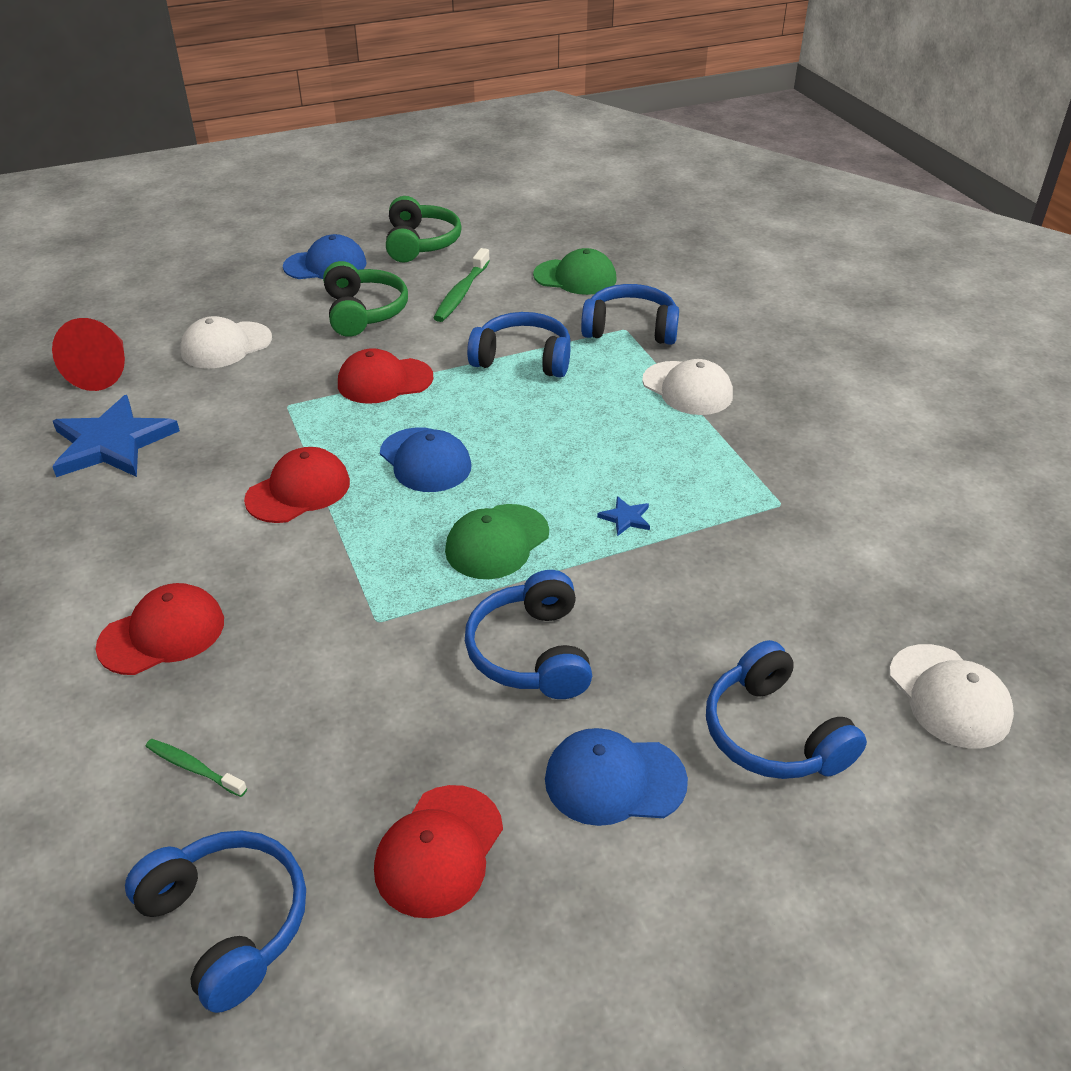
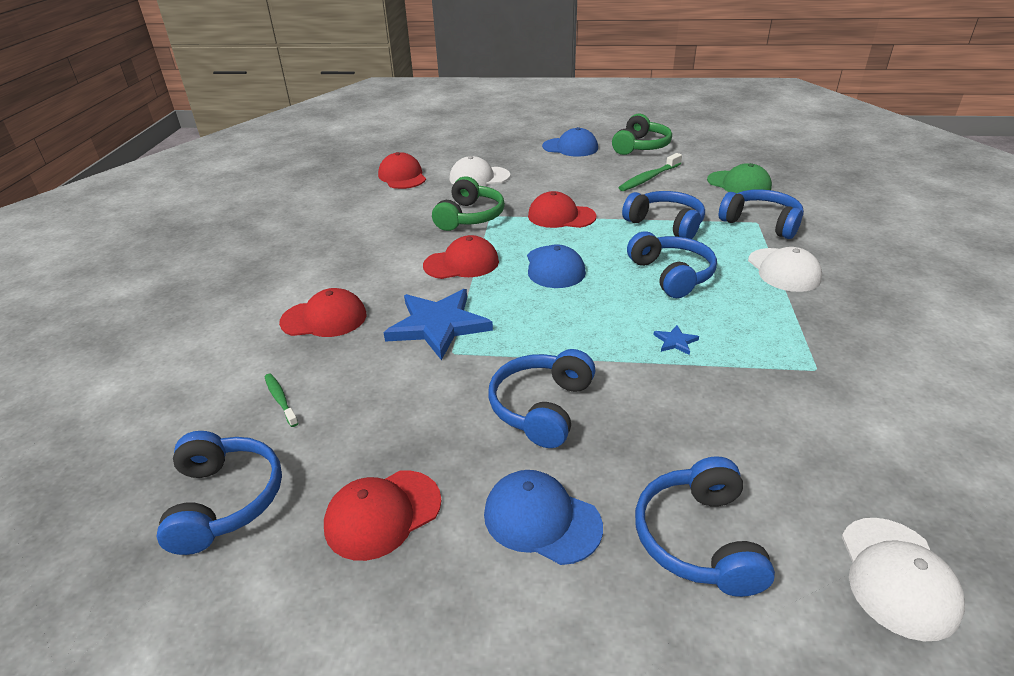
camera: 30 degrees right, 5 degrees down
red cone [52,318,125,391] -> red cap [378,152,426,189]
blue star [52,395,180,477] -> blue star moved to [384,289,493,360]
green headphones [323,261,408,337] -> green headphones moved to [432,177,505,231]
green cap [445,504,549,579] -> none
none -> blue headphones [627,231,717,298]

